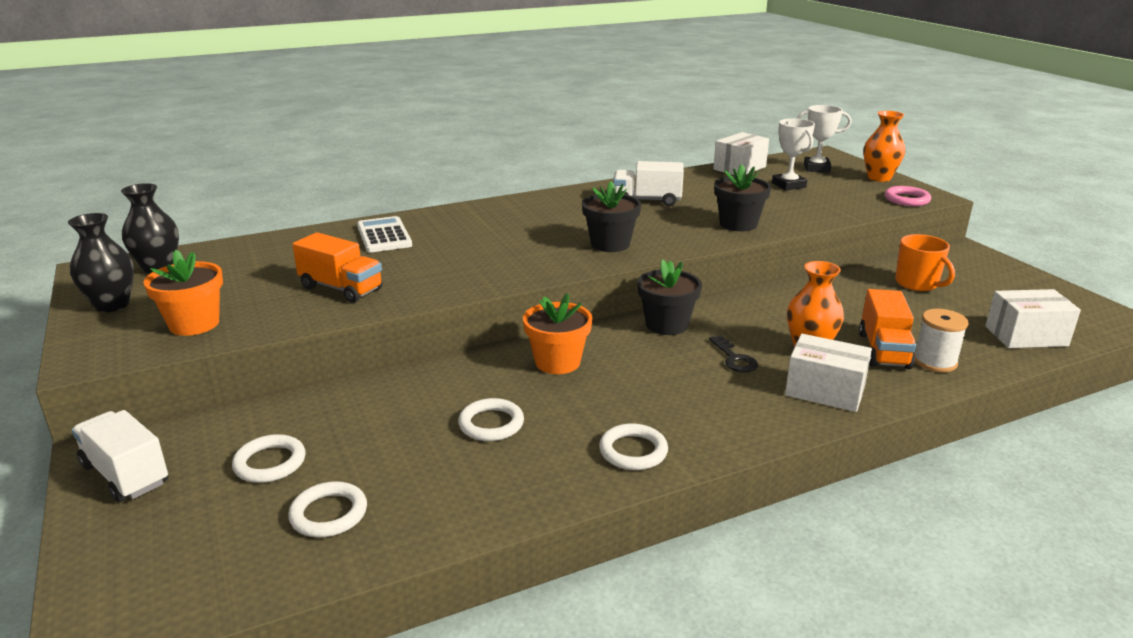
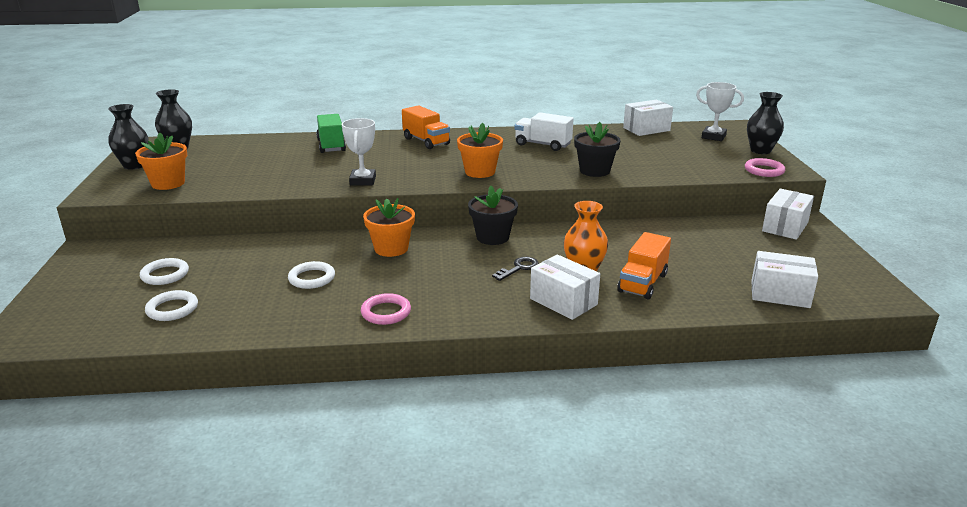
camera: 20 degrees right, 0 degrees up
white truck [72,410,169,502] -> none
orange truck [292,232,383,303] -> orange truck moved to [402,105,450,149]
white calculator [357,216,412,252] -> green truck [316,114,346,153]
black flower pot [582,181,641,252] -> orange flower pot [457,123,503,178]
white ring [599,423,668,470] -> pink ring [361,293,411,325]
black key [709,335,758,372] -> black key turned 135 degrees counterclockwise [492,257,539,281]
white trophy [772,118,815,190] -> white trophy moved to [342,118,376,186]
orange vase [863,111,905,182] -> black vase [747,92,784,154]
orange mug [895,234,955,291] -> none
white spool [914,309,969,372] -> none
none -> white box [762,188,814,240]

